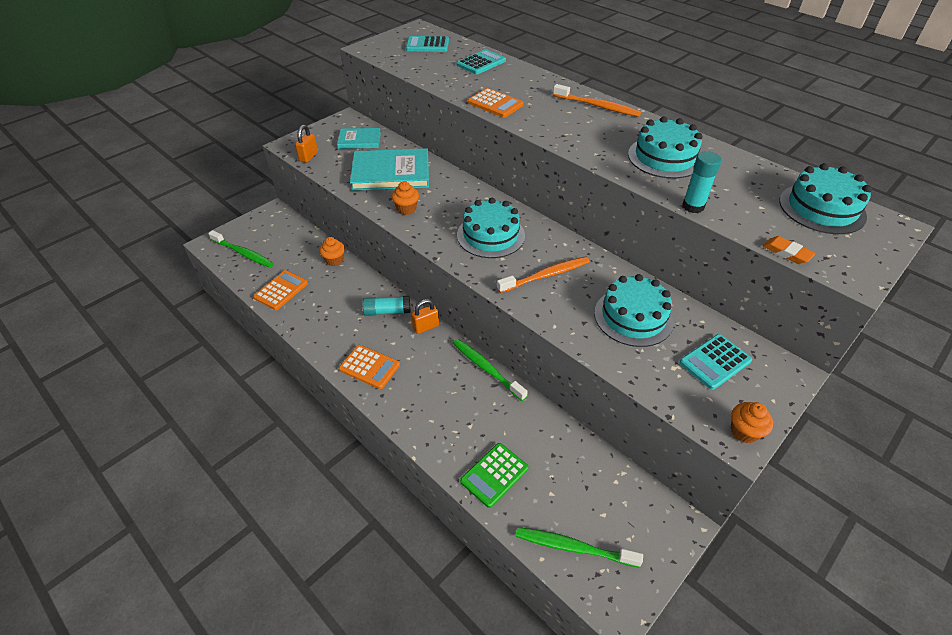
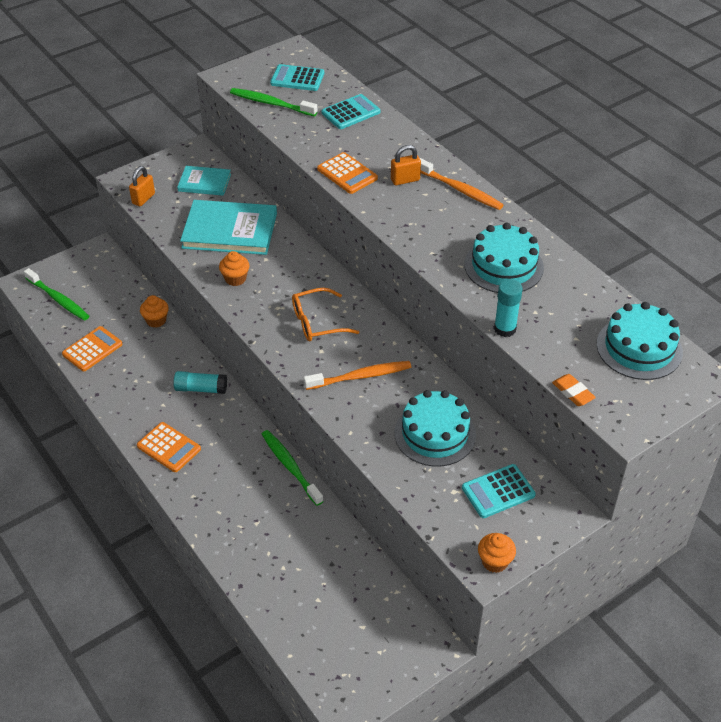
camera: 10 degrees right, 0 degrees up
orange padlock [411,299,439,334] -> orange padlock moved to [391,145,421,185]
turquoise cake [457,198,525,258] -> orange glasses [292,288,359,341]
green calculator [460,443,528,508] -> none
green toothbrush [516,527,643,568] -> green toothbrush moved to [230,88,318,116]

